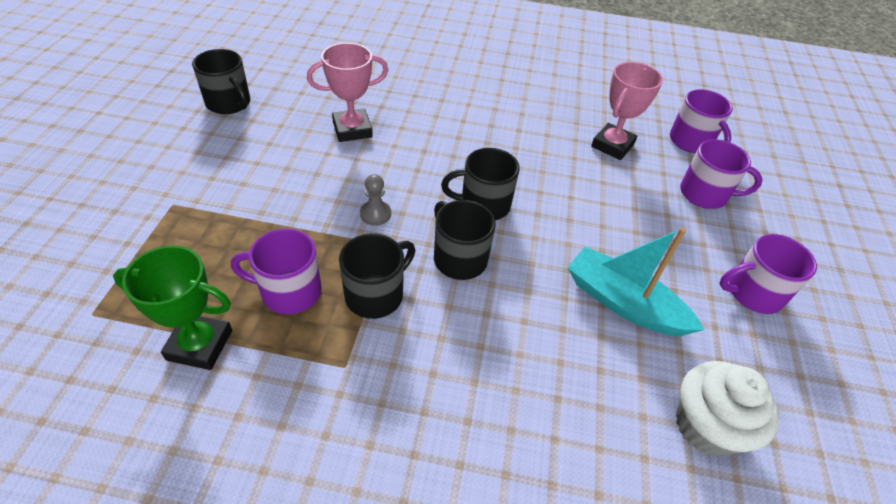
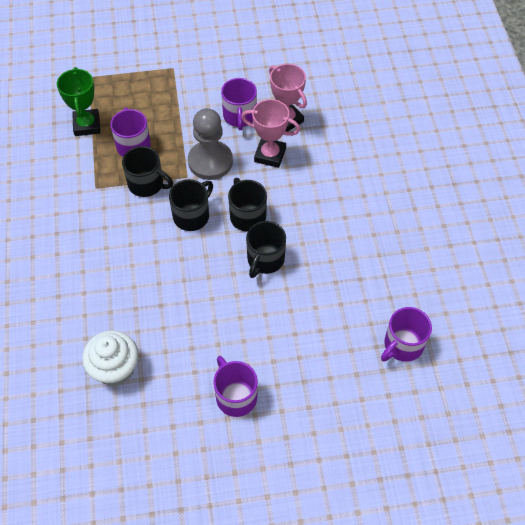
camera: 75 degrees right, 10 degrees up
black mug [192,49,250,114] -> black mug moved to [246,221,286,278]
grey pawn [360,174,391,226] -> grey pawn [188,108,233,180], size x2.14
turquoise boat [568,228,704,336] -> none
pink trophy [591,62,663,160] -> pink trophy moved to [241,99,300,168]
purple mug [680,139,763,209] -> purple mug moved to [221,78,257,130]

